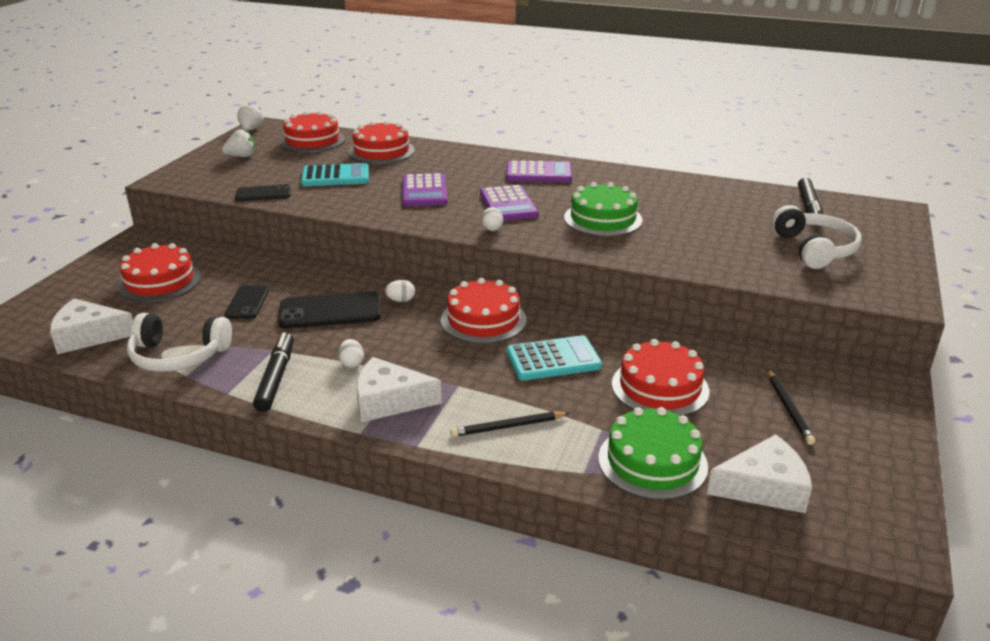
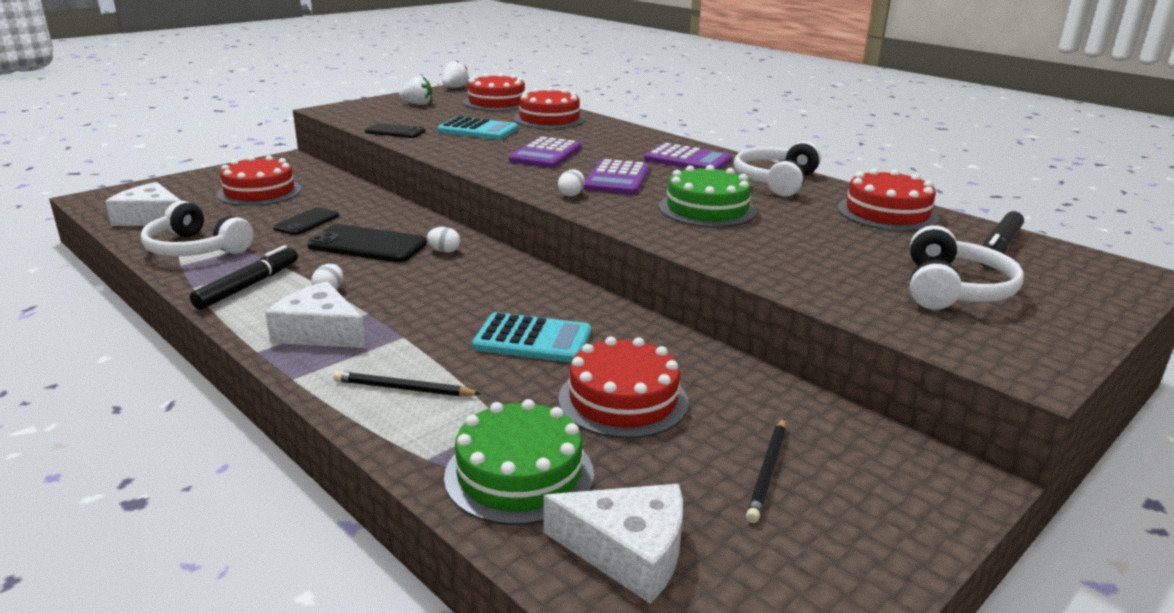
camera: 25 degrees right, 5 degrees down
red cake [441,278,526,344] -> red cake moved to [838,168,939,231]
none -> white headphones [734,141,821,197]

